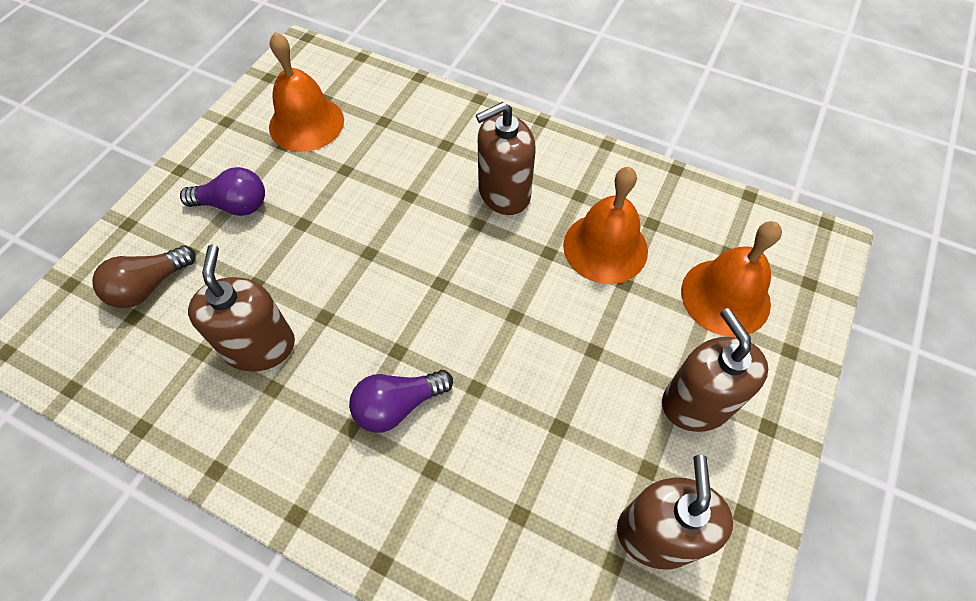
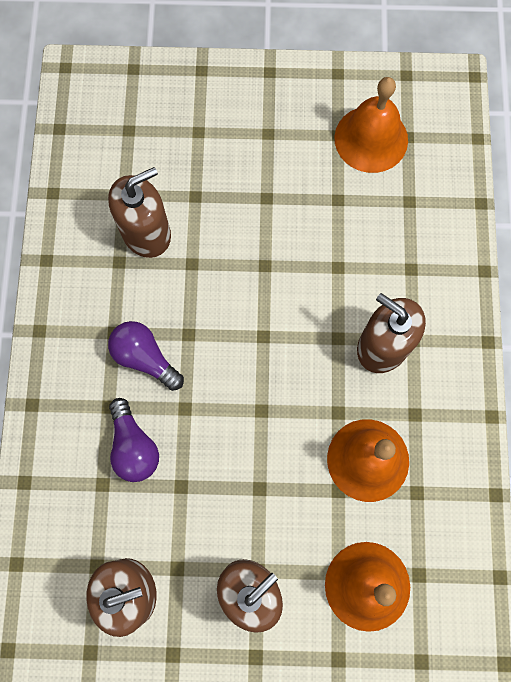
camera: 65 degrees right, 15 degrees up
brown light bulb [92,245,196,308] -> none
purple light bulb [180,167,265,216] -> purple light bulb moved to [109,398,159,482]

